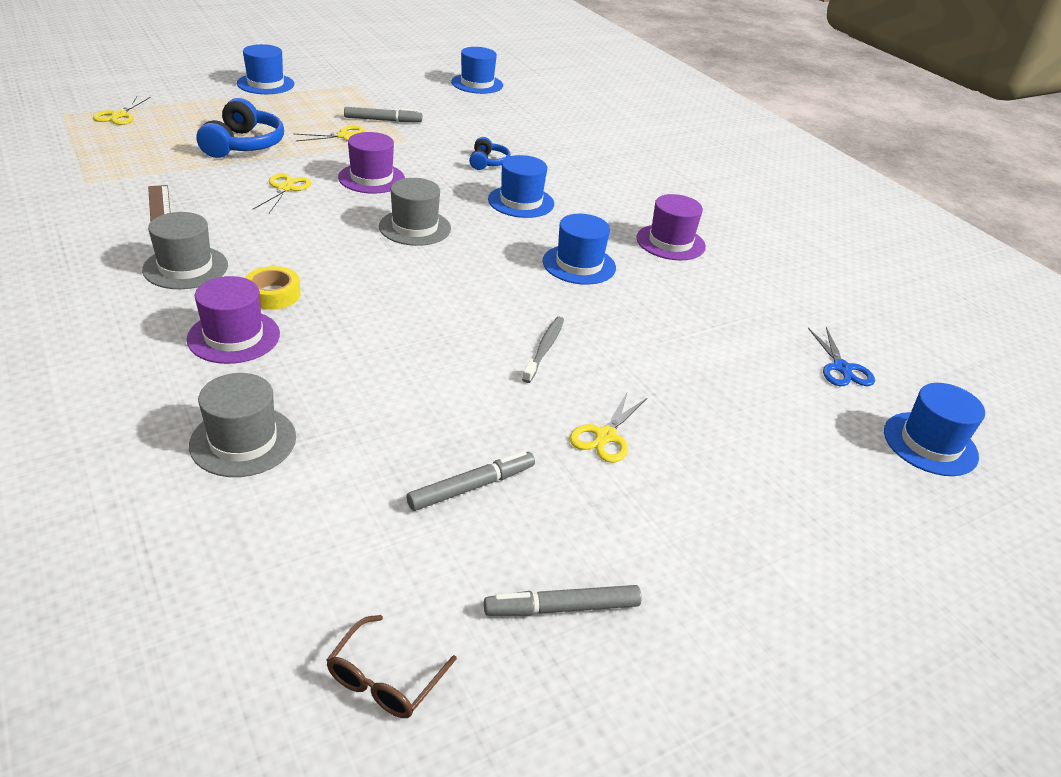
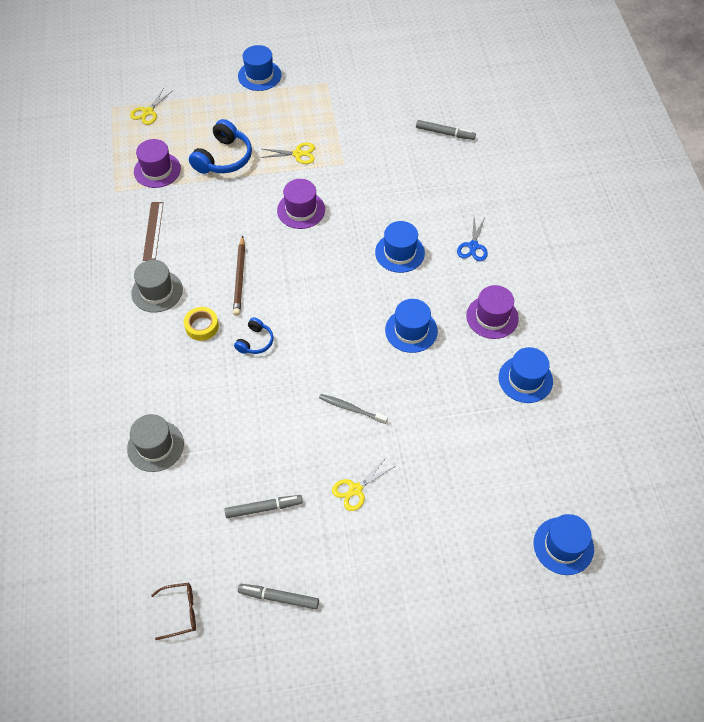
camera: 25 degrees right, 20 degrees up
purple hat [187,276,280,364] -> purple hat moved to [134,139,181,188]
yellow scissors [253,173,311,213] -> none
brown glasses [326,615,457,718] -> brown glasses turned 150 degrees counterclockwise [151,583,196,640]
grey marker [344,107,422,122] -> grey marker moved to [416,120,476,140]
grey hat [379,178,451,246] -> none
blue hat [451,47,503,94] -> blue hat moved to [499,347,553,403]
blue headphones [469,137,511,170] -> blue headphones moved to [234,317,274,354]
grey toothbrush [522,317,564,383] -> grey toothbrush turned 105 degrees counterclockwise [319,394,388,424]
blue scissors [808,327,875,386] -> blue scissors moved to [457,217,488,261]
none -> brown pencil [233,236,245,316]

